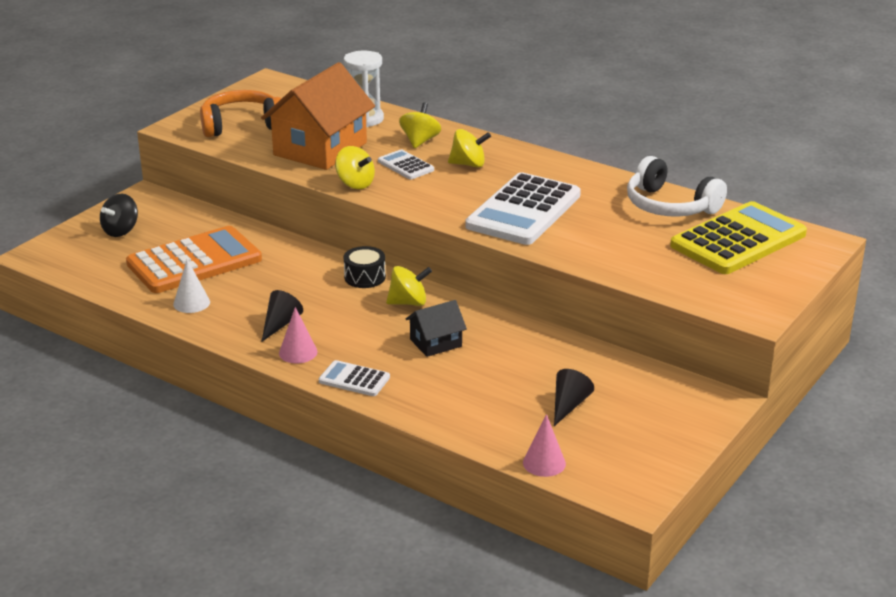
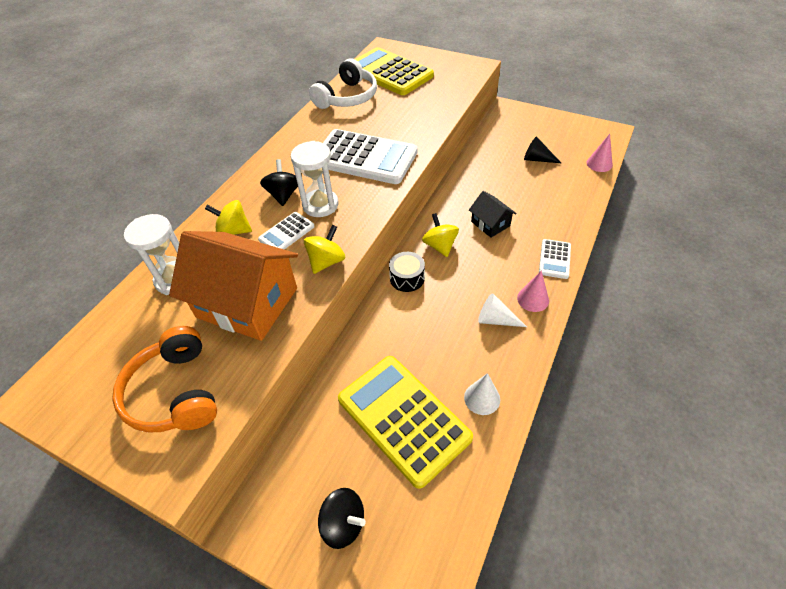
camera: 95 degrees left, 20 degrees up
orange calculator [126,226,262,293] -> yellow calculator [338,356,473,489]
black cone [261,290,303,342] -> white cone [478,293,527,327]
yellow spinning top [448,129,491,168] -> black spinning top [260,159,298,206]
none -> white hourglass [291,141,338,217]

